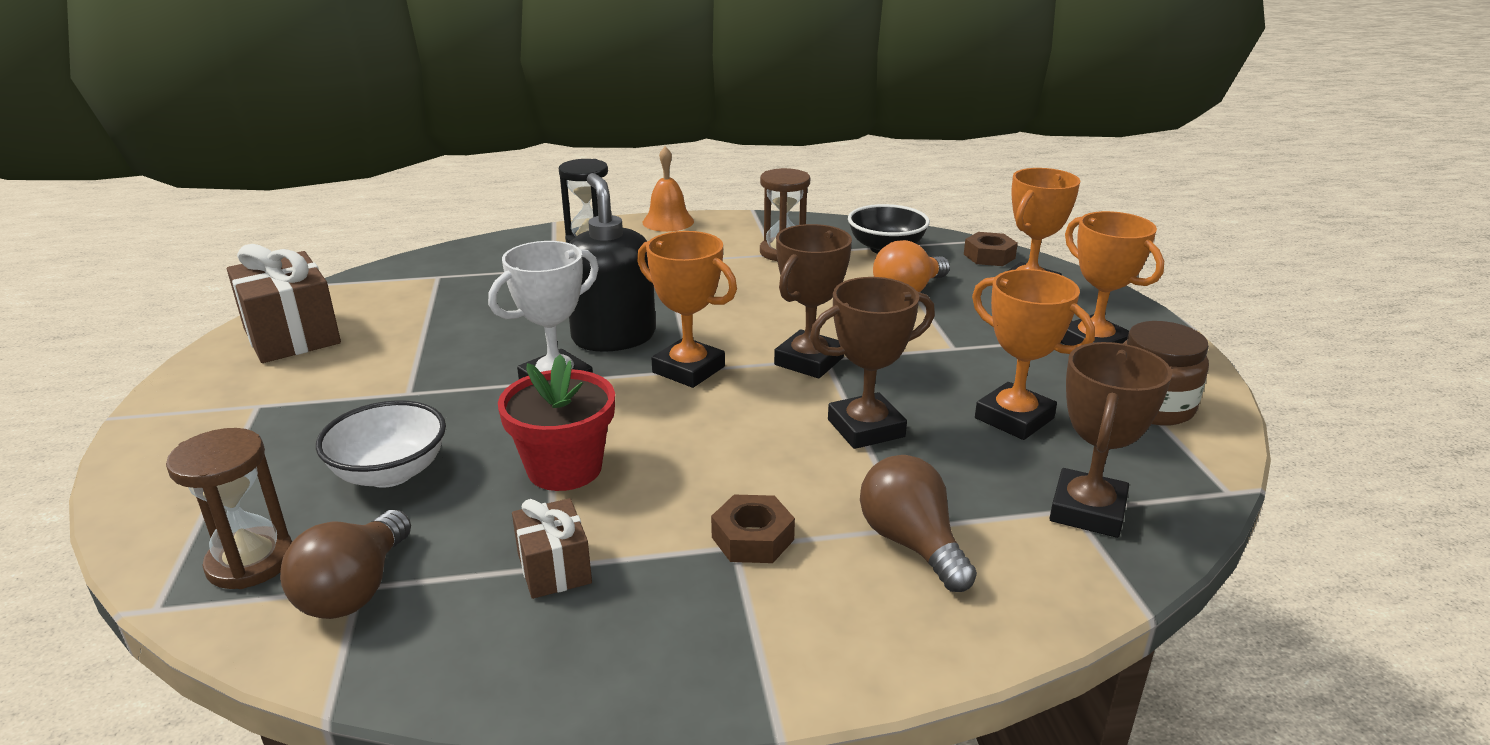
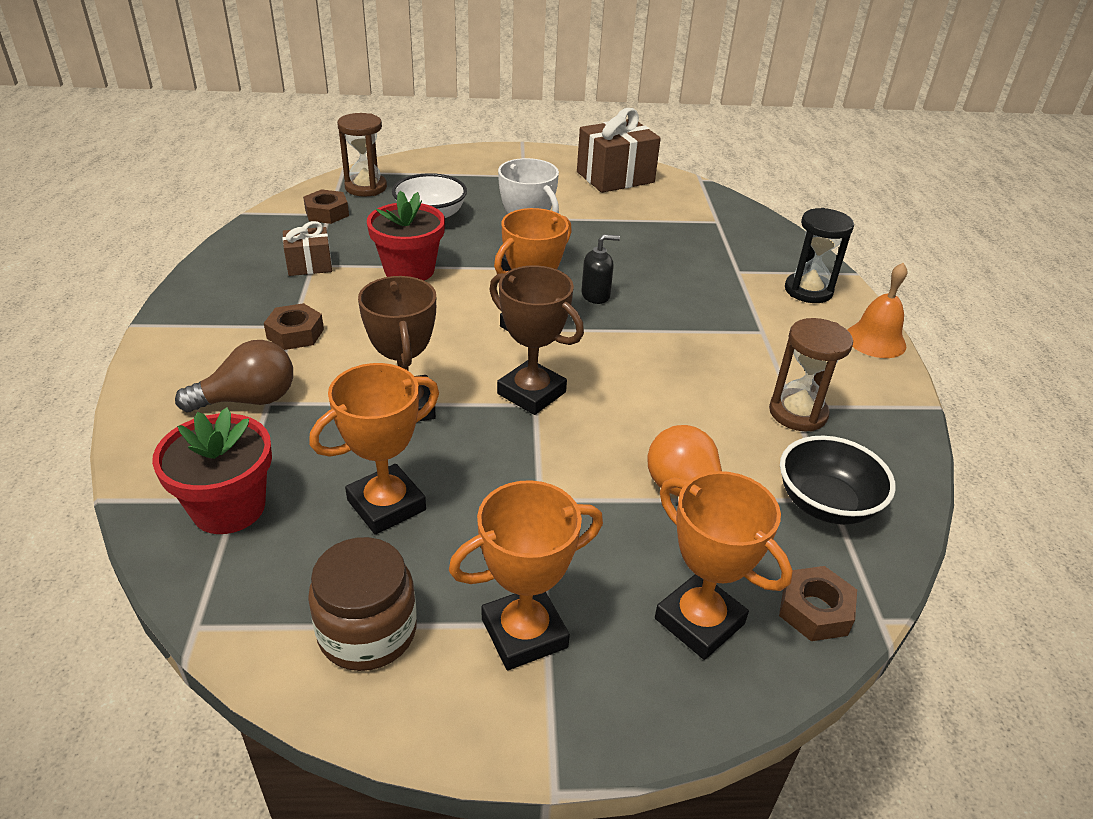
camera: 95 degrees right, 10 degrees up
brown light bulb [280,510,411,619] -> brown nut [303,189,349,224]
black soap dispenser [569,173,656,352] -> black soap dispenser [581,234,620,304], size x0.49
brown trophy [1049,342,1172,538] -> red flower pot [152,407,272,534]

